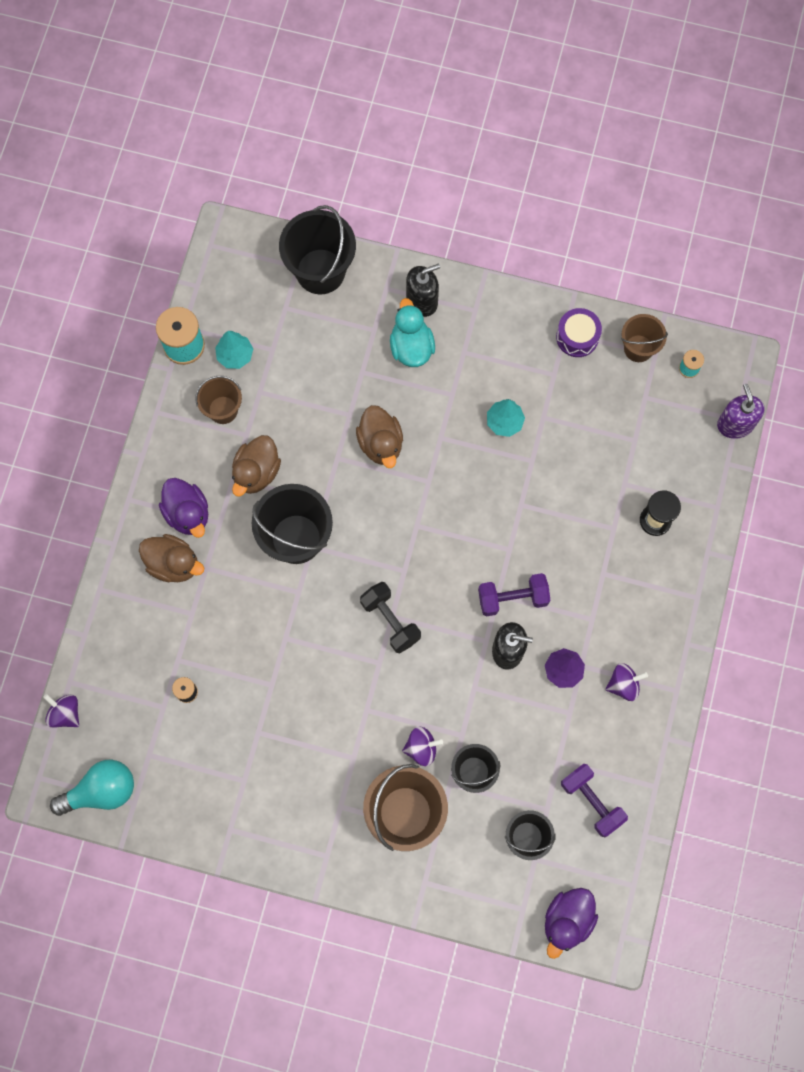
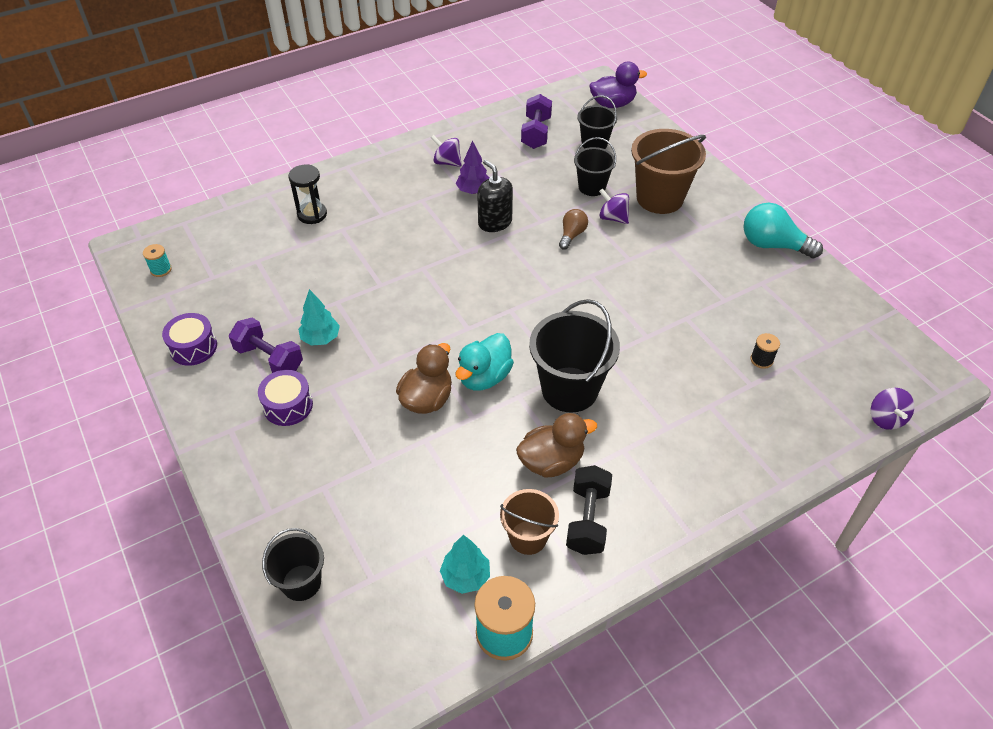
camera: 135 degrees left, 25 degrees down
turquoise light bulb [50,759,134,816] -> turquoise light bulb moved to [744,203,823,258]
brown duck [139,534,204,582] -> none
purple duck [159,478,208,538] -> none
black bucket [279,205,356,294] -> black bucket [262,528,324,601], size x0.59
black dumbbell [360,582,421,654] -> black dumbbell moved to [566,465,612,555]
turquoise duck [390,298,435,367] -> turquoise duck moved to [456,333,514,390]
black soap dispenser [406,264,440,317] -> none
purple dumbbell [478,573,550,616] -> purple dumbbell moved to [229,318,303,373]
brown bucket [621,314,668,362] -> none
purple soap dispenser [717,384,765,439] -> none
none -> purple drum [258,370,313,426]
none -> brown light bulb [559,209,588,250]

